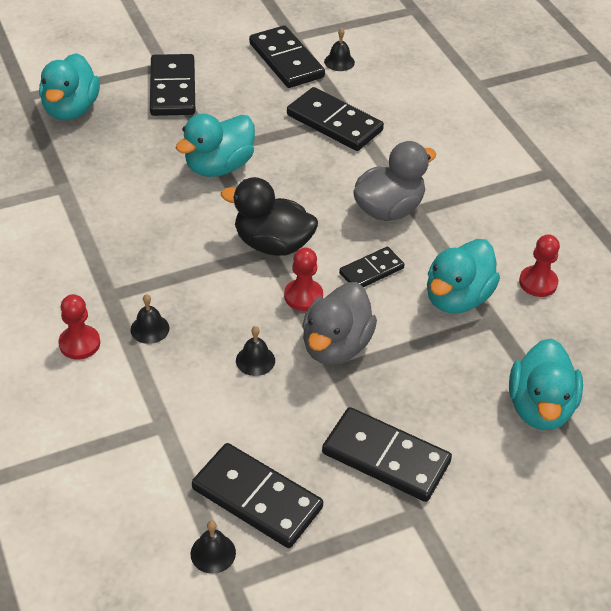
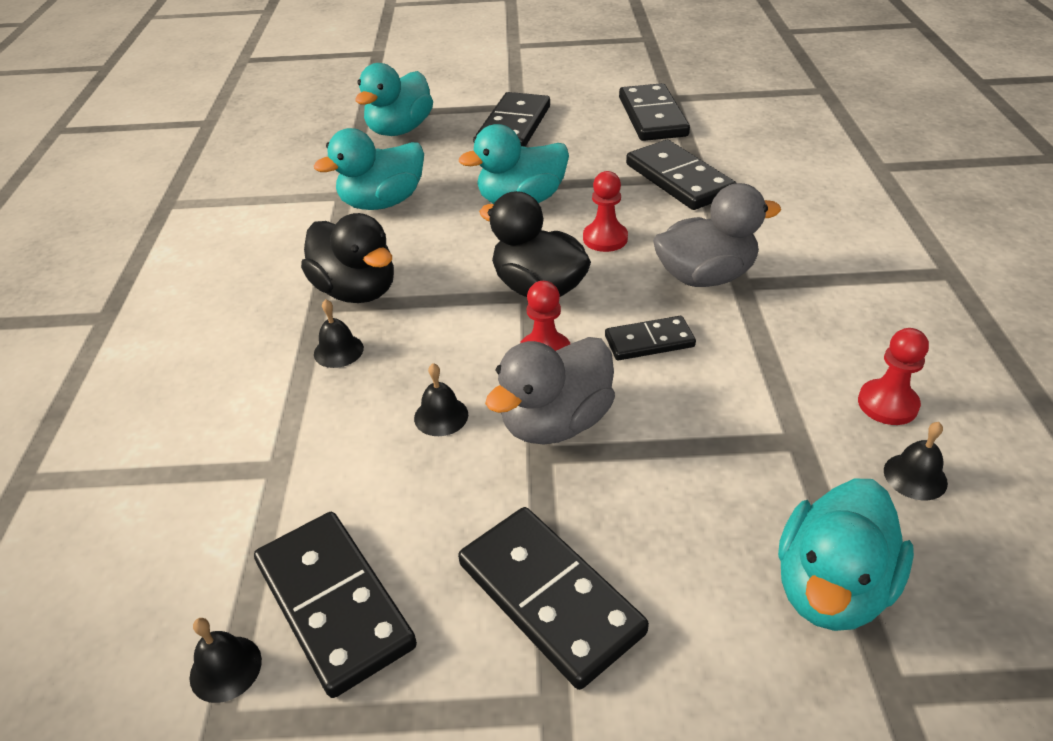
camera: 25 degrees right, 5 degrees down
red pawn [58,294,100,360] -> red pawn moved to [583,171,628,252]
black bell [324,28,355,71] -> black bell moved to [884,422,948,500]
turquoise duck [427,239,500,313] -> turquoise duck moved to [314,128,424,210]
none -> black duck [301,213,394,303]

